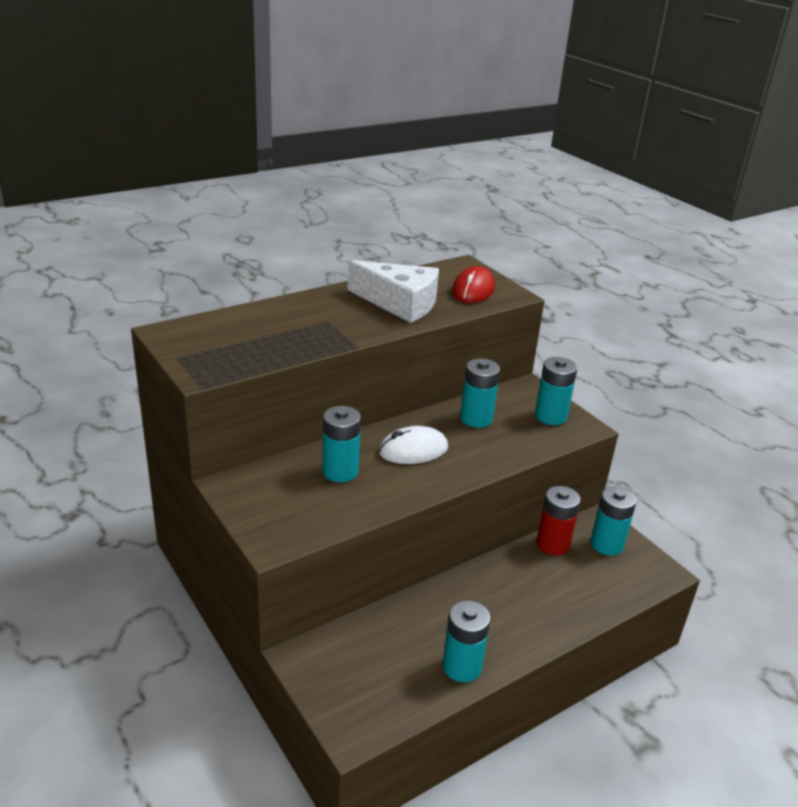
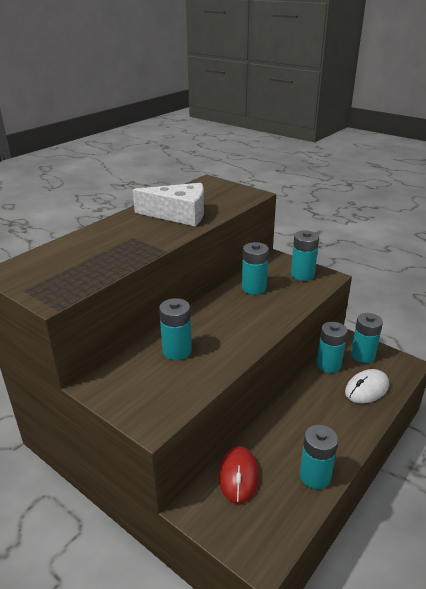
camera: 15 degrees left, 0 degrees up
white mouse [379,426,448,464] -> white mouse moved to [345,369,389,403]
red mouse [452,266,495,303] -> red mouse moved to [219,446,259,504]
red battery [537,486,581,556] -> turquoise battery [317,322,347,373]

